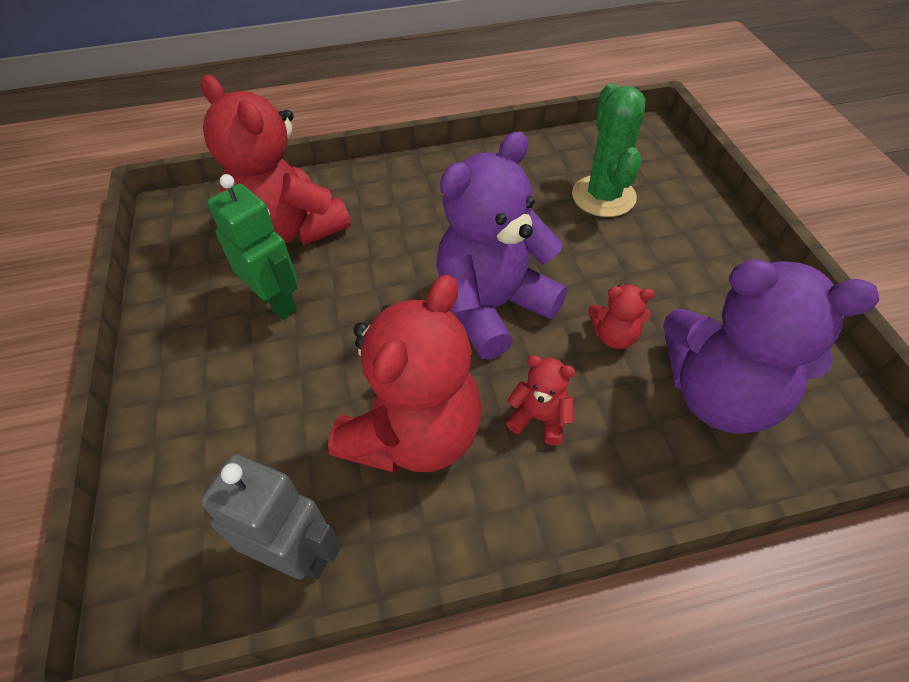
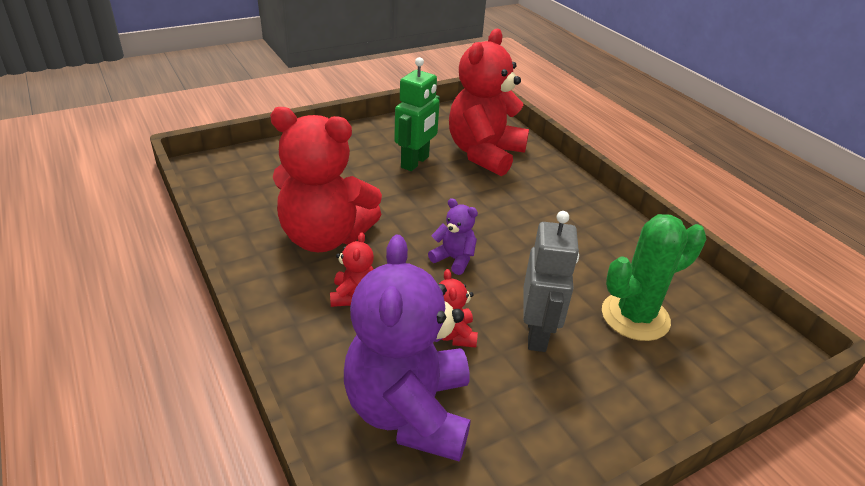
camera: 70 degrees right, 15 degrees down
grey robot [200,454,341,580] -> grey robot moved to [523,211,579,352]
purple teddy bear [436,132,567,360] -> purple teddy bear [428,198,478,275], size x0.44

